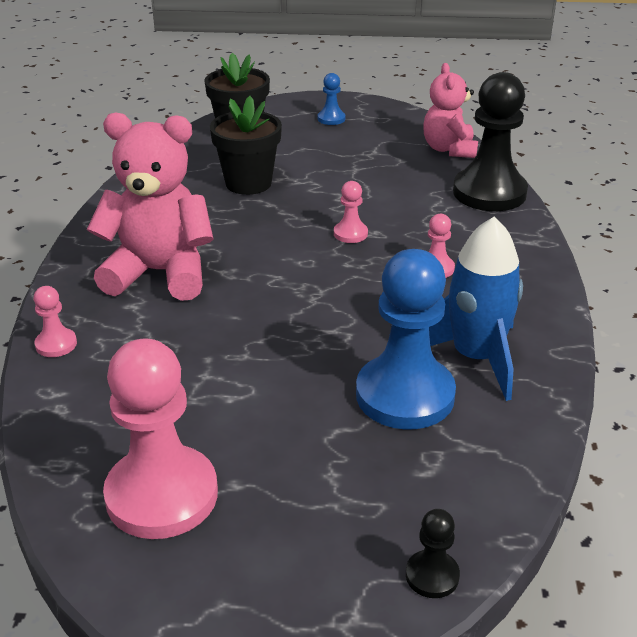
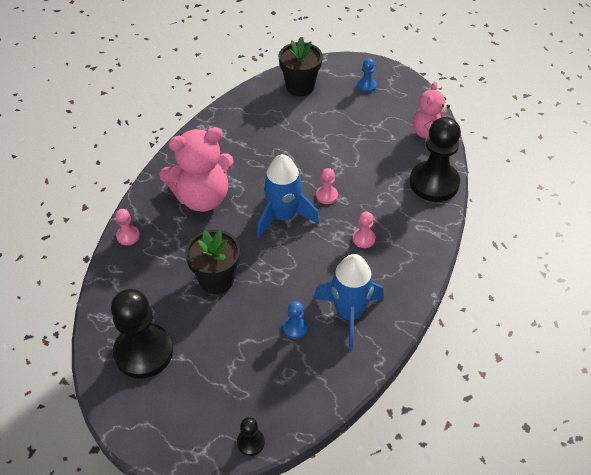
camera: 20 degrees right, 15 degrees up
pink teddy bear [87,113,213,301] -> pink teddy bear turned 135 degrees clockwise [159,127,234,212]
pink pawn [103,338,218,539] -> black pawn [111,289,173,379]
black flower pot [210,96,282,195] -> black flower pot moved to [185,230,240,294]
blue pawn [356,249,456,430] -> blue pawn [283,301,308,339], size x0.44
none -> blue rocket [257,154,320,238]

